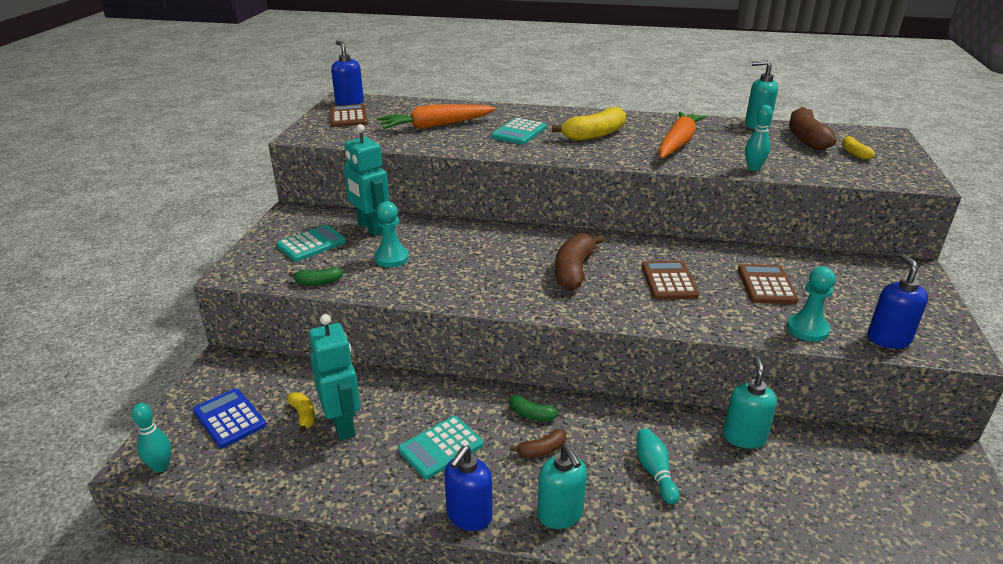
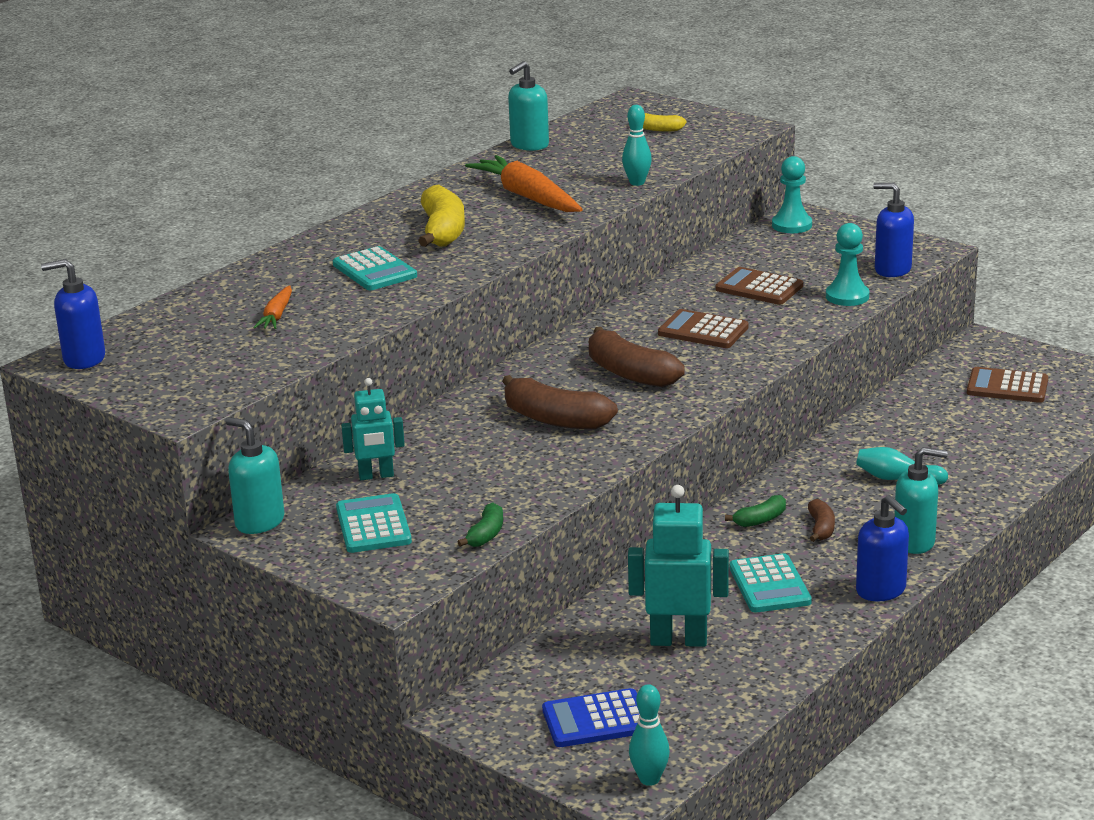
camera: 60 degrees left, 5 degrees down
yellow banana [287,392,315,433] -> none
brown calculator [330,104,368,127] -> brown calculator moved to [967,367,1048,403]
turquoise robot [344,124,390,236] -> turquoise robot [341,378,405,480], size x0.64
turquoise pawn [374,201,409,267] -> turquoise pawn moved to [772,156,812,233]
orange carrot [377,104,496,129] -> orange carrot [253,285,292,329], size x0.51
turquoise soap dispenser [723,356,777,449] -> turquoise soap dispenser moved to [225,417,284,534]
brown banana [789,107,837,150] -> brown banana moved to [502,375,618,429]

